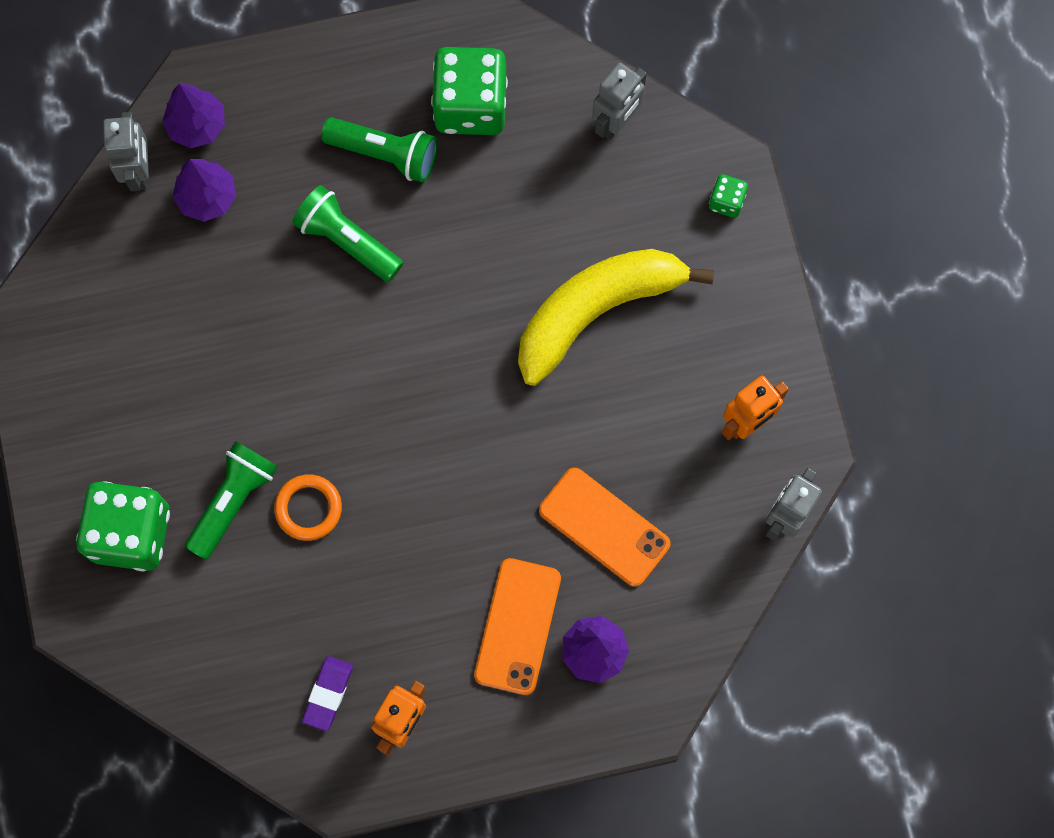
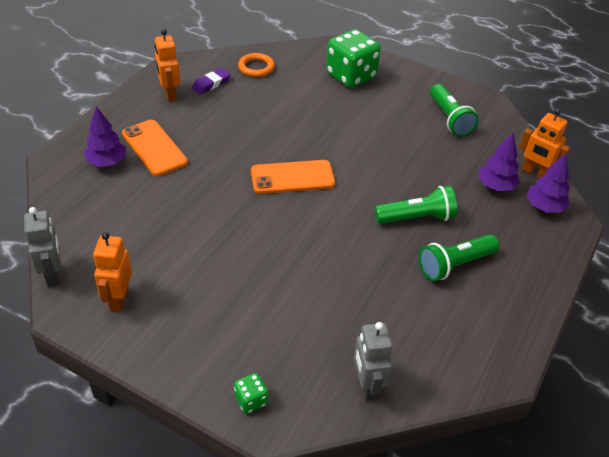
camera: 130 degrees right, 30 degrees down
grey robot [103,112,149,191] -> orange robot [519,109,570,178]
green flashlight [185,441,278,560] -> green flashlight moved to [430,84,479,137]
orange ring [274,475,342,541] -> orange ring moved to [238,53,275,77]
purple eraser [302,656,353,731] -> purple eraser turned 75 degrees clockwise [192,68,231,94]
green dice [431,47,508,135] -> none
yellow banana [518,249,714,386] -> none
orange phone [539,468,670,587] -> orange phone moved to [251,160,335,194]

